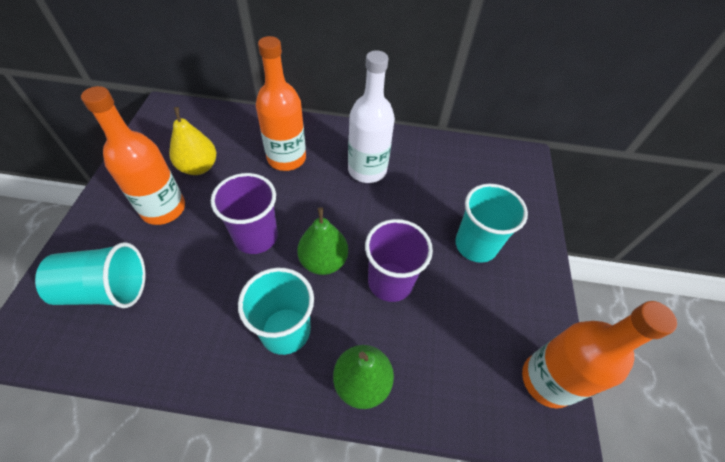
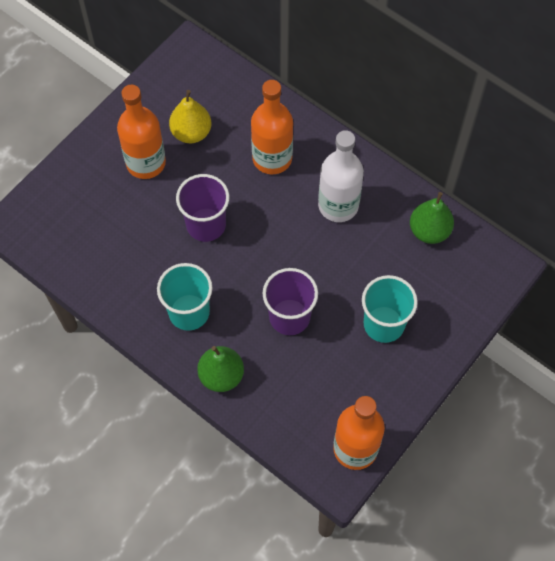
camera: 35 degrees right, 10 degrees up
turquoise cup [35,242,145,308] -> none
green pear [297,207,348,275] -> green pear moved to [410,192,454,244]

